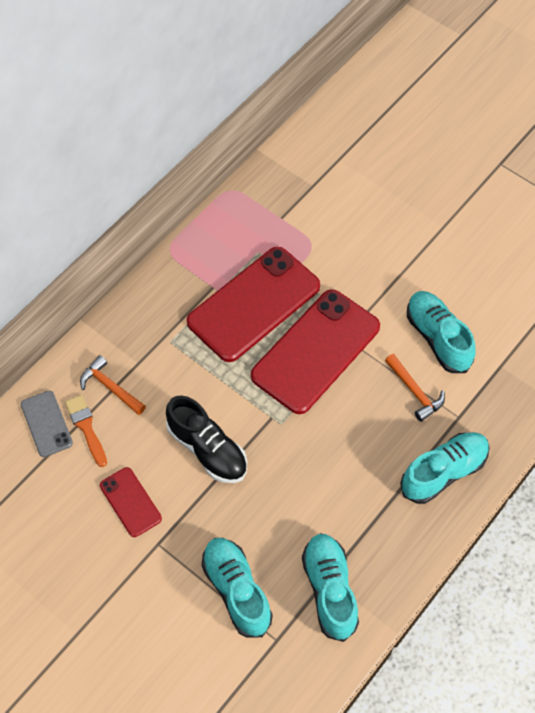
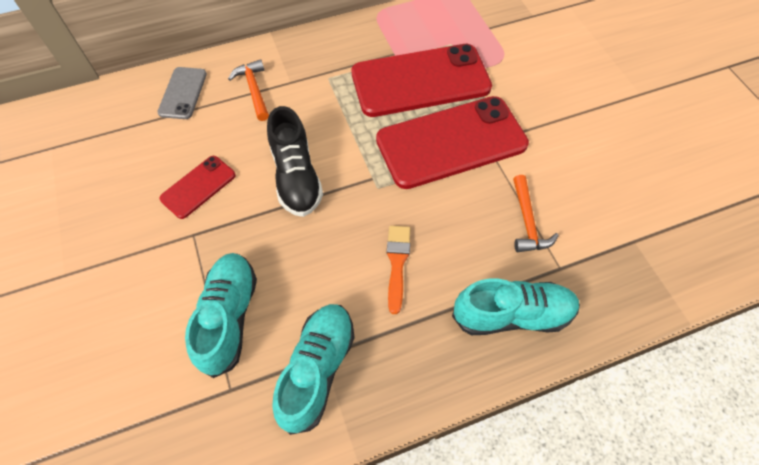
camera: 30 degrees right, 0 degrees up
orange brush [65,395,107,467] -> orange brush moved to [387,226,410,314]
red phone [100,467,162,537] -> red phone turned 45 degrees clockwise [159,156,236,219]
turquoise shoe [407,291,475,373] -> none

